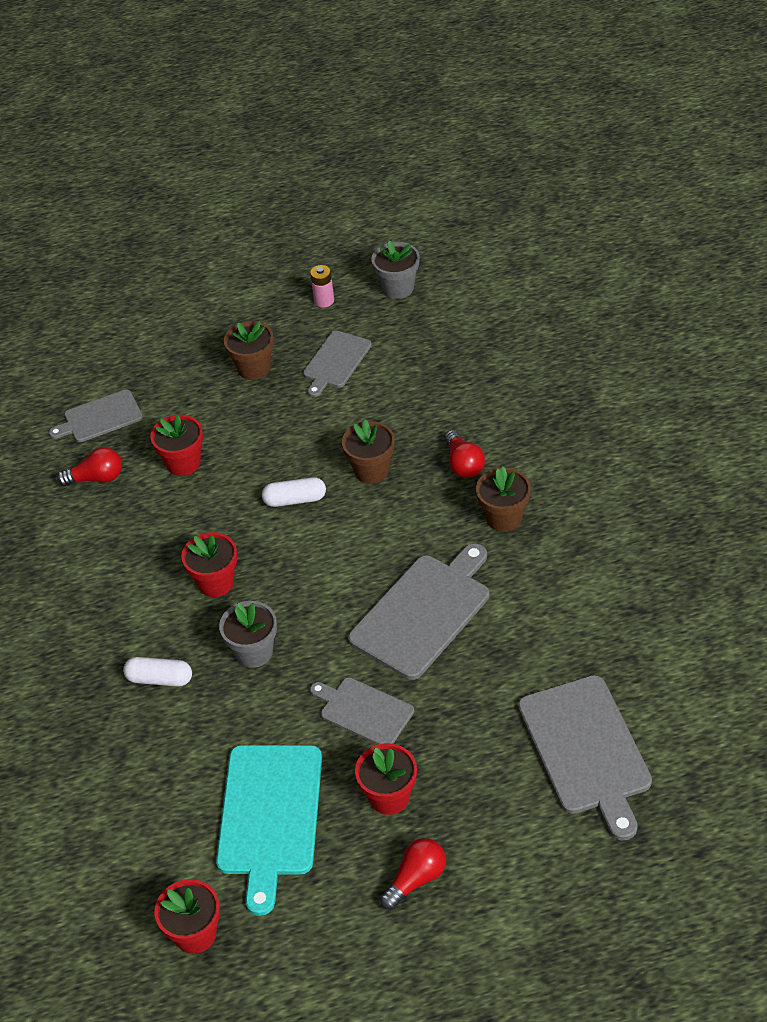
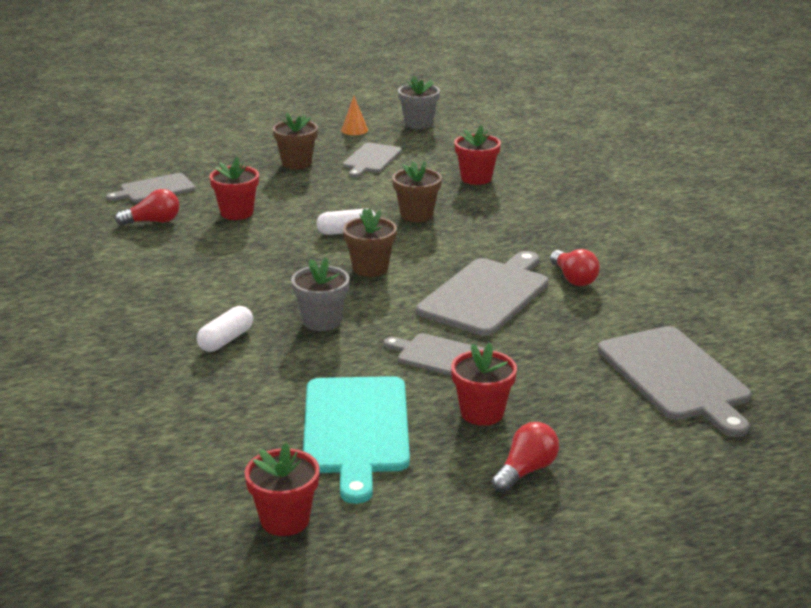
camera: 10 degrees left, 20 degrees down
white capsule [123,657,192,687] -> white capsule turned 60 degrees counterclockwise [197,306,253,352]
red flower pot [181,532,237,597] -> red flower pot moved to [454,125,501,185]
pink battery [310,265,334,308] -> orange cone [341,96,368,135]
red light bulb [445,430,485,478] -> red light bulb moved to [550,249,600,286]
brown flower pot [476,467,531,532] -> brown flower pot moved to [343,208,397,277]

